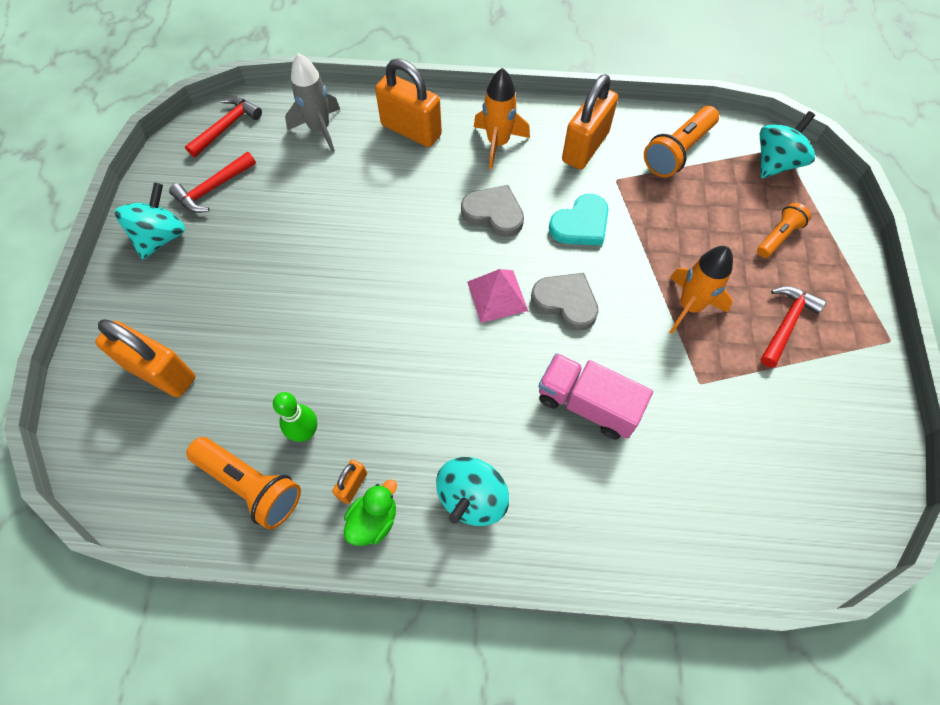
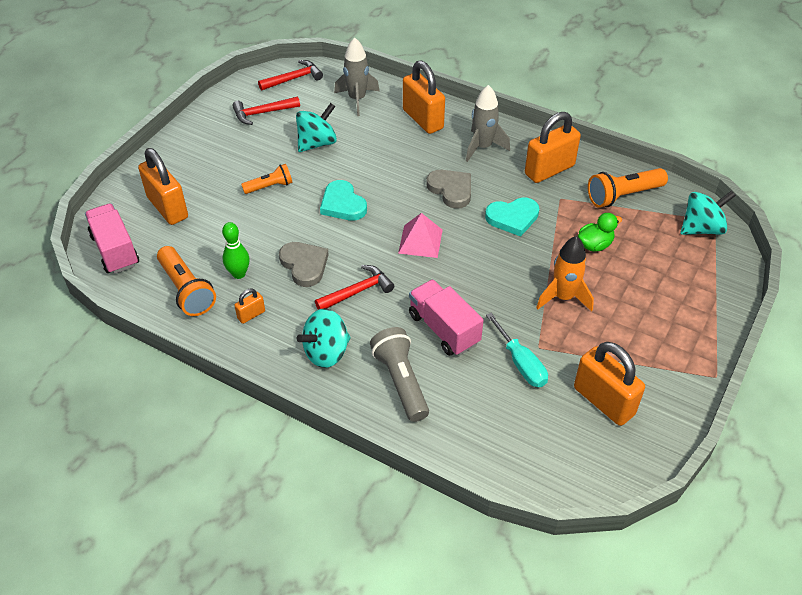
camera: 25 degrees right, 15 degrees down
turquoise spinning top [114,182,185,260] -> turquoise spinning top moved to [296,103,337,152]
green duck [344,479,397,546] -> green duck moved to [578,213,622,252]
orange rocket [474,68,530,169] -> grey rocket [466,85,510,162]
grey heart [531,273,599,330] -> grey heart moved to [279,242,329,287]
orange flashlight [757,203,811,258] -> orange flashlight moved to [241,164,292,194]
red hammer [760,286,826,368] -> red hammer moved to [315,265,394,310]
none -> pink truck [85,203,139,274]
none -> turquoise heart [320,180,367,221]
none -> grey flashlight [370,327,429,422]
none -> turquoise screwdriver [486,313,548,387]
none -> orange padlock [574,342,645,426]

